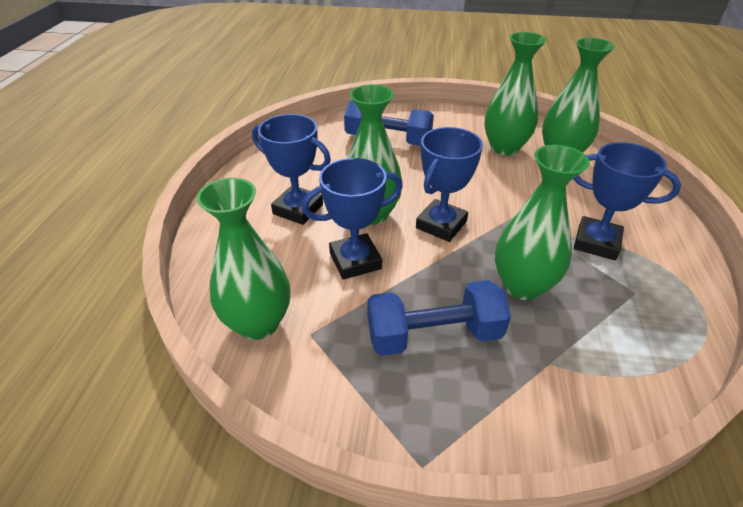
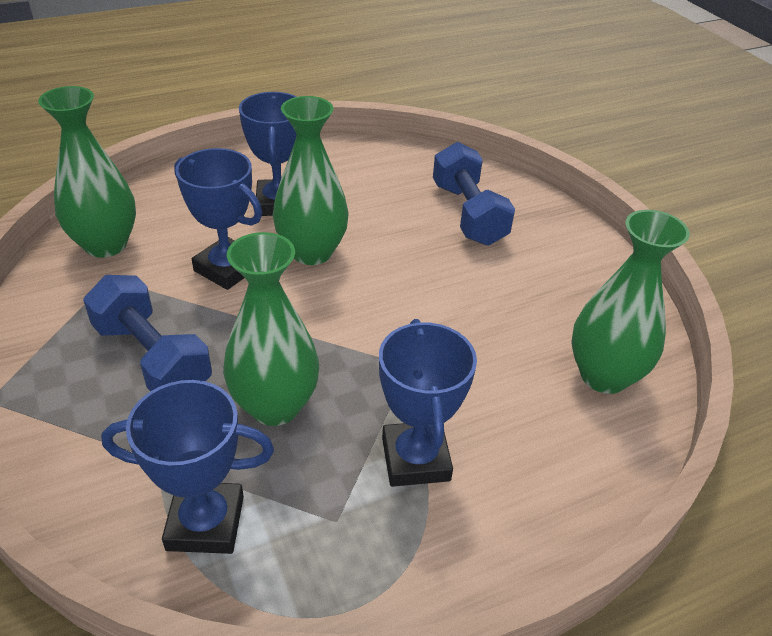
camera: 55 degrees right, 0 degrees up
blue trophy [416,127,483,242] -> blue trophy moved to [101,380,274,554]
green vase [484,32,546,156] -> none

